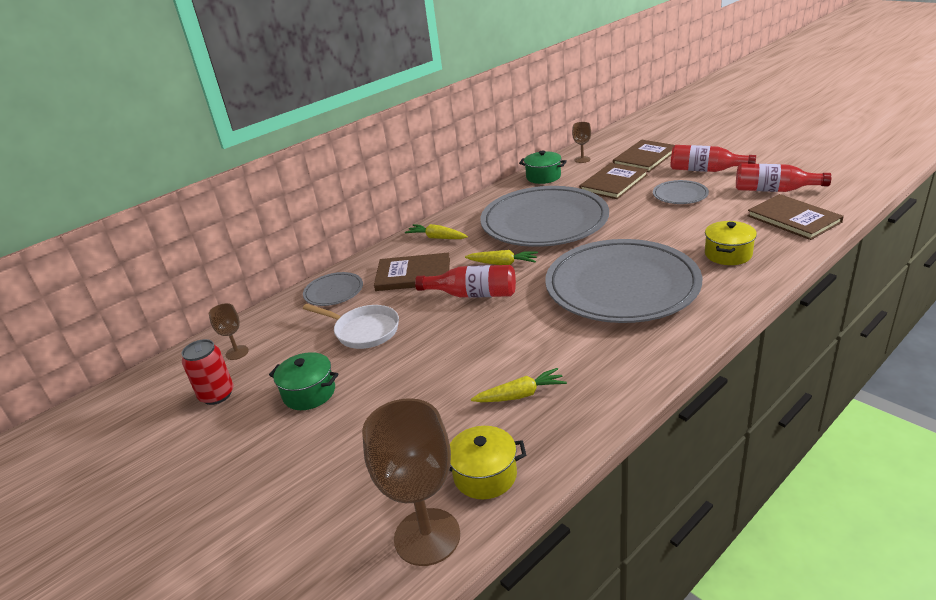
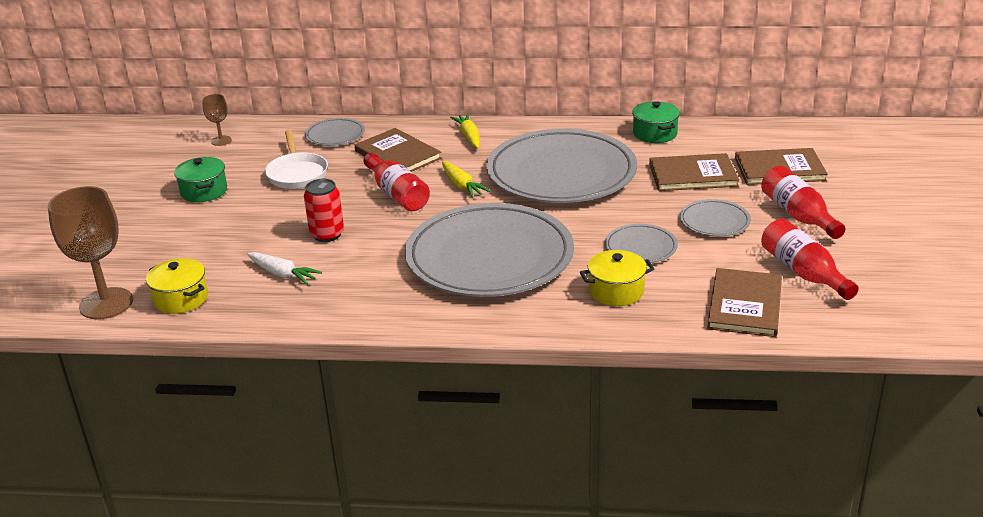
camera: 45 degrees right, 0 degrees up
red can [182,339,234,405] -> red can moved to [304,179,344,242]
yellow carrot [471,368,567,402] -> white carrot [247,252,322,285]
brown goblet [572,122,591,163] -> none
none -> grey plate [605,224,678,263]

